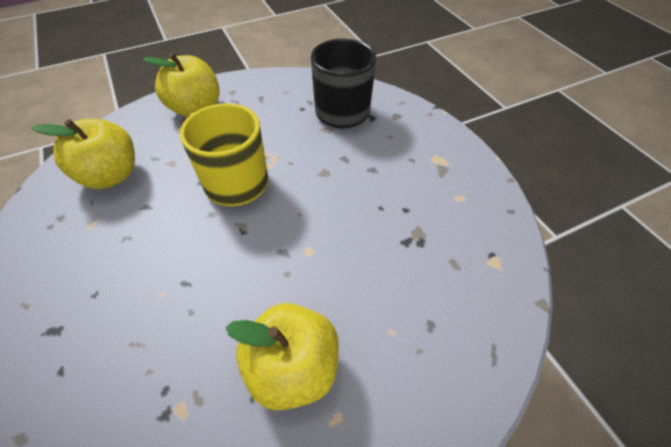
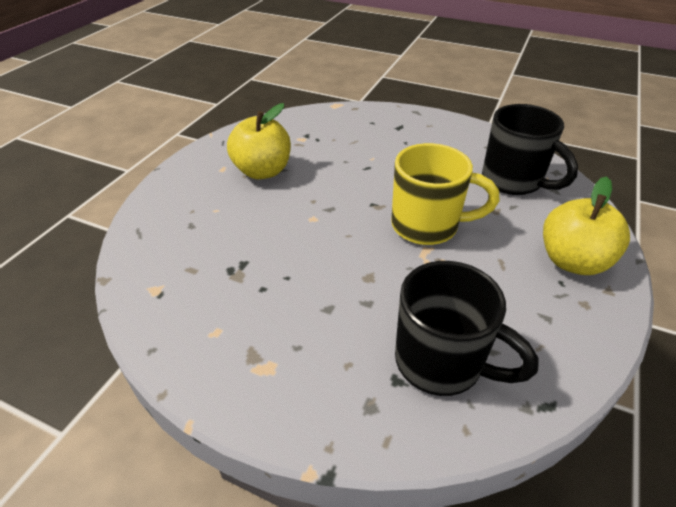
camera: 140 degrees right, 10 degrees down
yellow apple [31,119,135,189] -> black mug [482,104,578,195]

